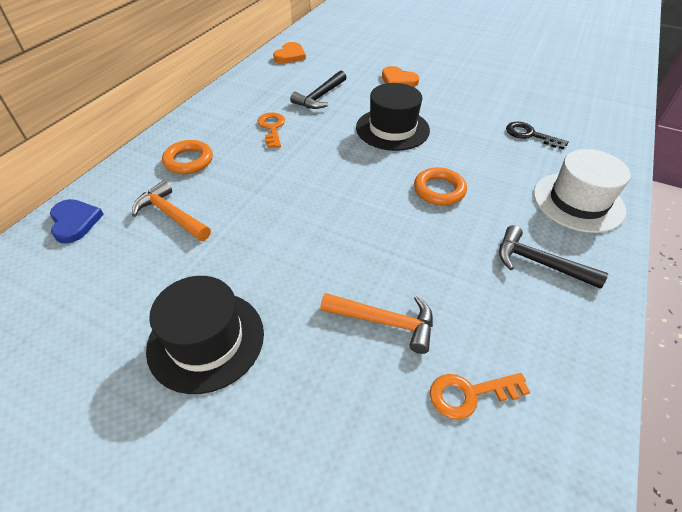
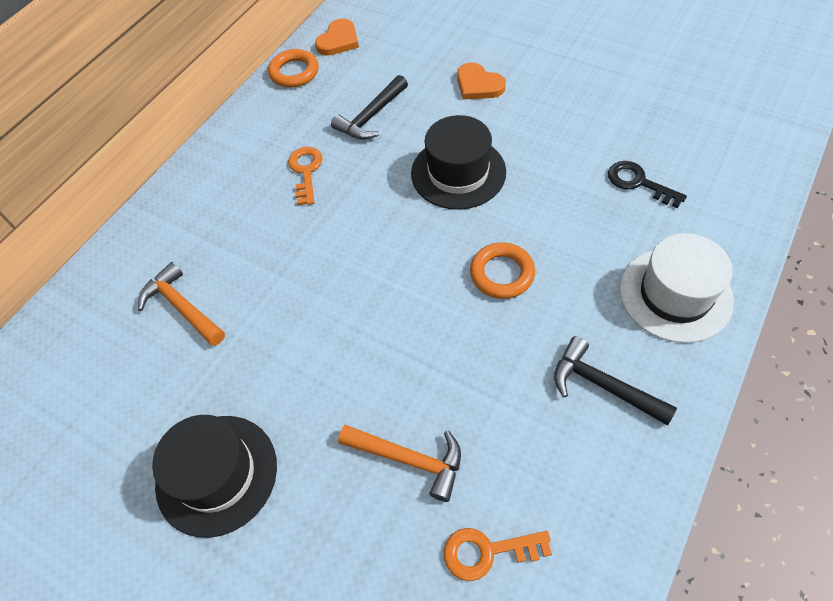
camera: 10 degrees right, 10 degrees up
blue heart [50,199,104,244] -> none
orange ring [162,140,213,174] -> orange ring moved to [268,49,319,88]

